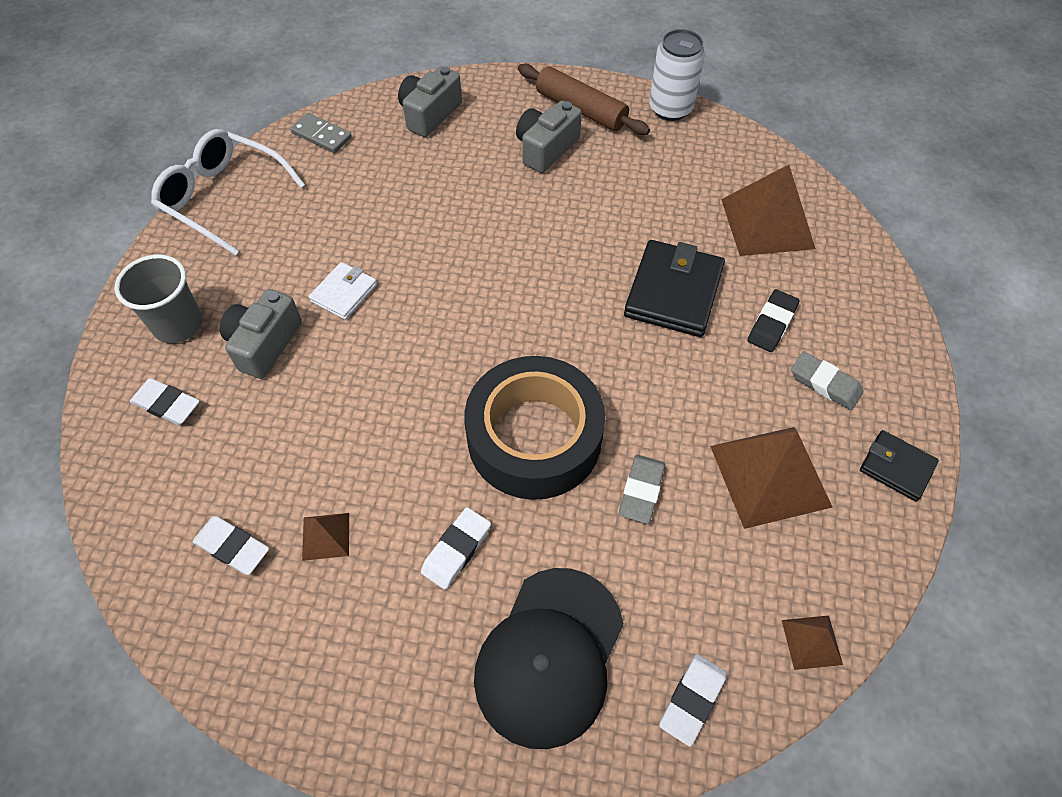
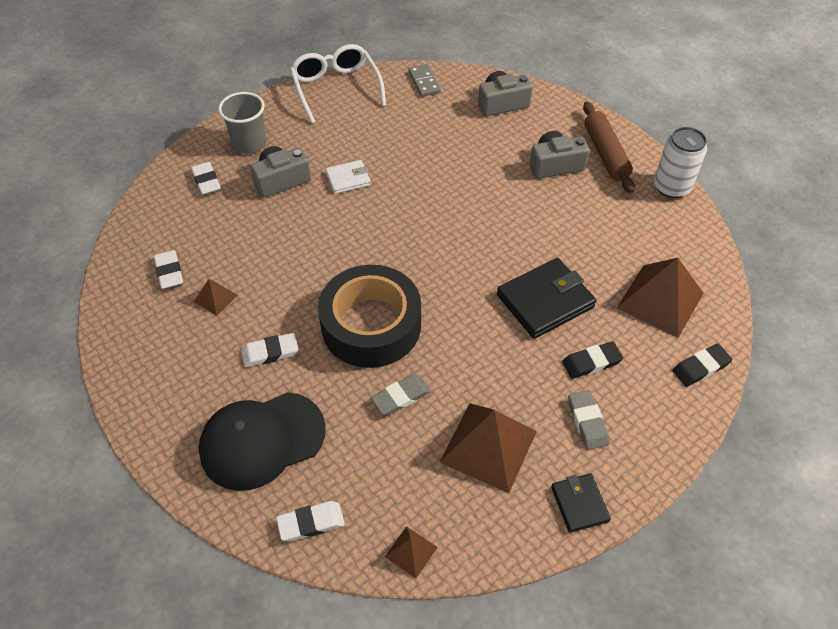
camera: 40 degrees right, 5 degrees down
none -> black eraser [672,344,732,387]

